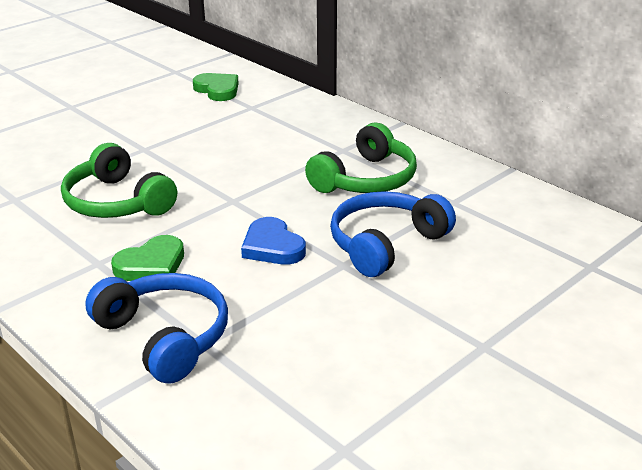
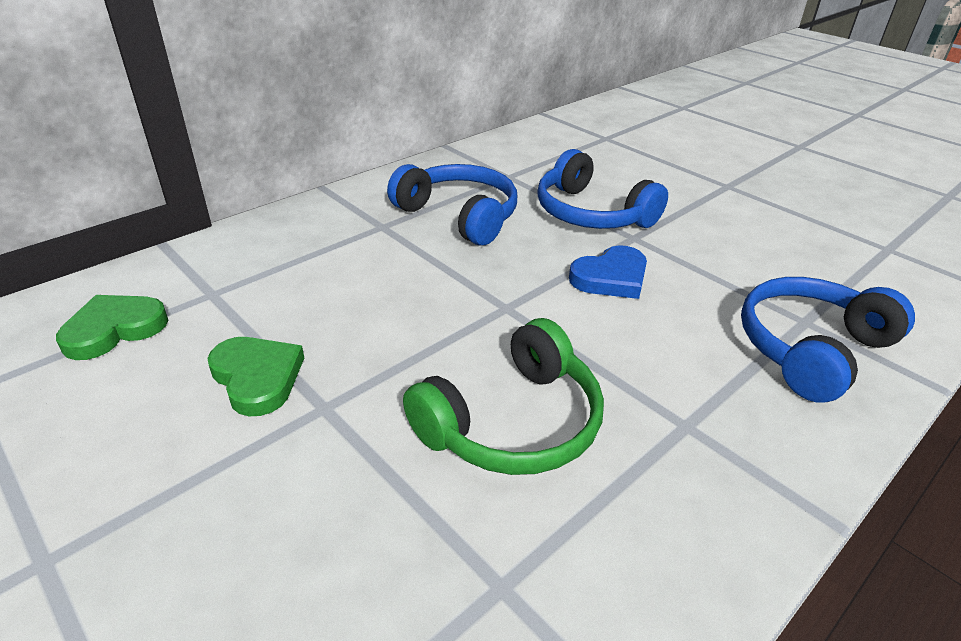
camera: 90 degrees left, 5 degrees up
green heart [111,235,184,281] -> green heart moved to [207,337,304,416]
green headphones [305,123,417,193] -> blue headphones [387,164,517,246]

